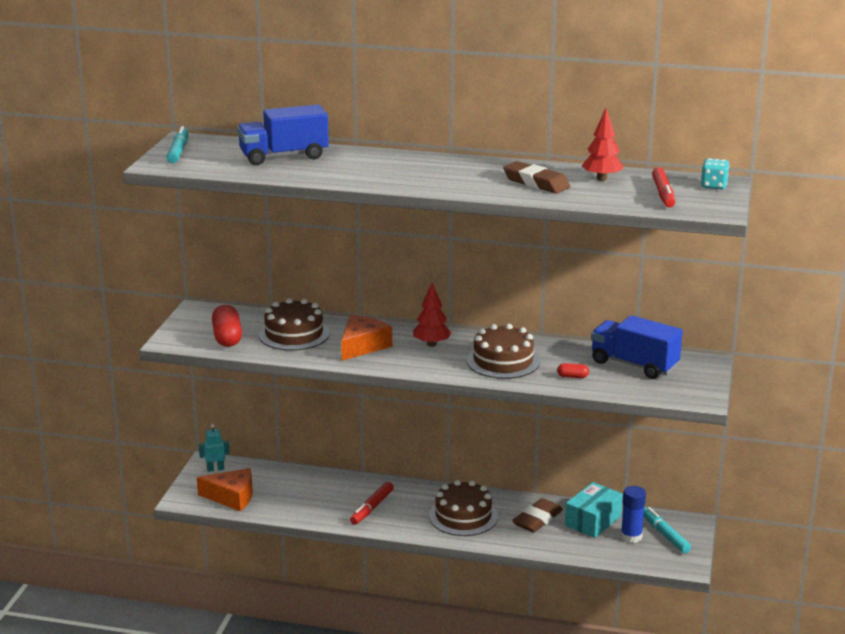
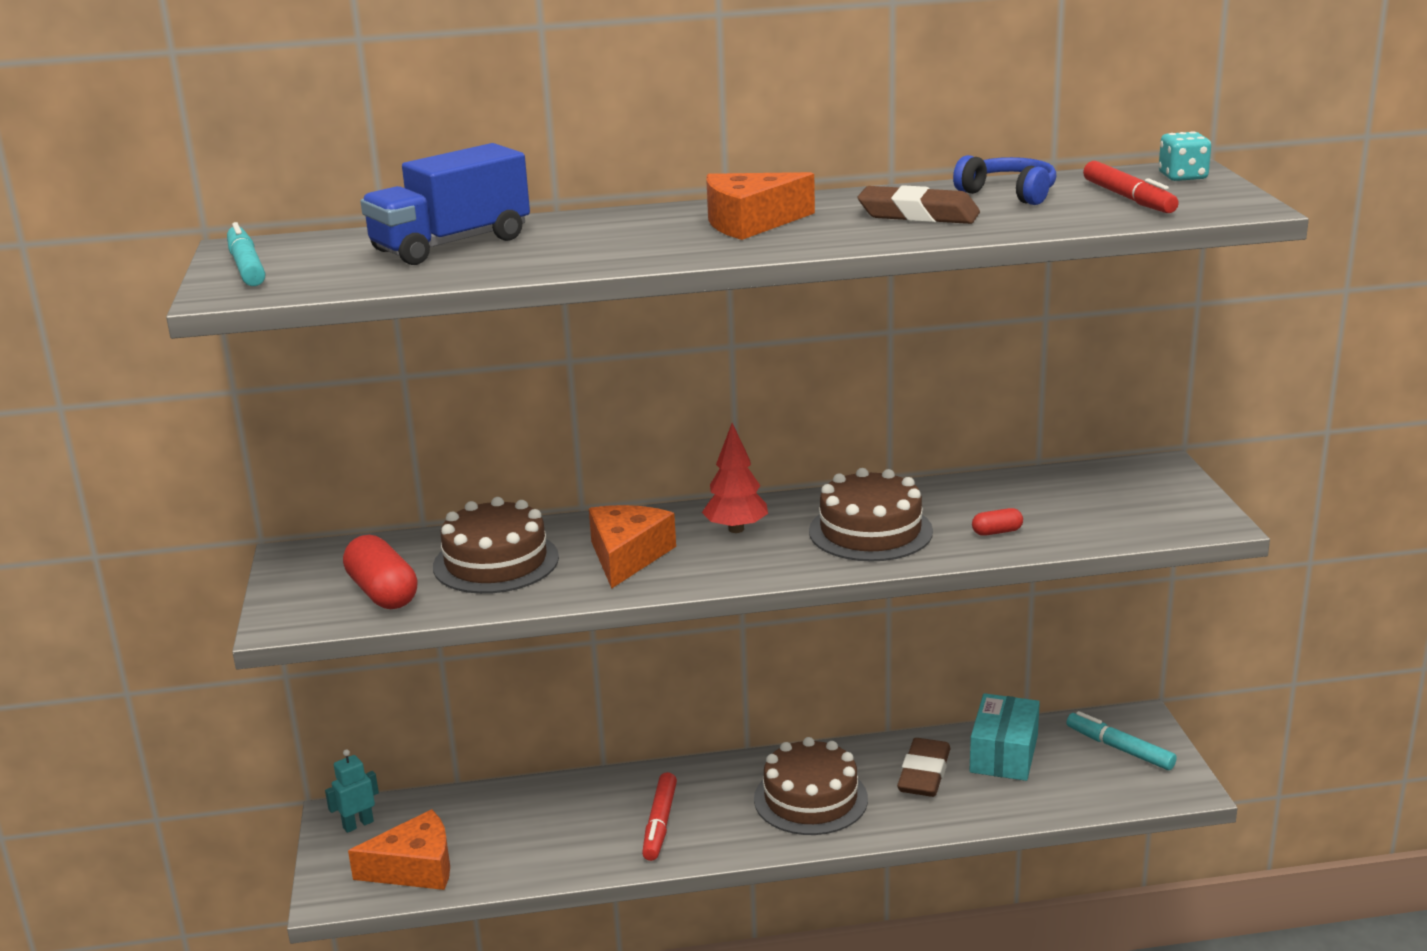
camera: 20 degrees left, 0 degrees up
red tree [582,109,624,181] -> blue headphones [953,155,1056,205]
blue truck [591,315,683,379] -> none
blue glue stick [621,486,646,543] -> none
none -> orange cheese [706,172,815,240]

